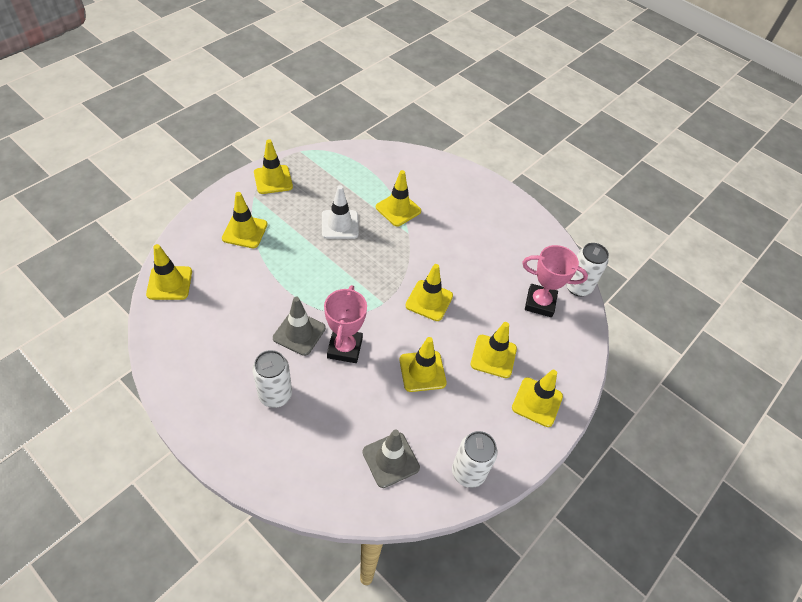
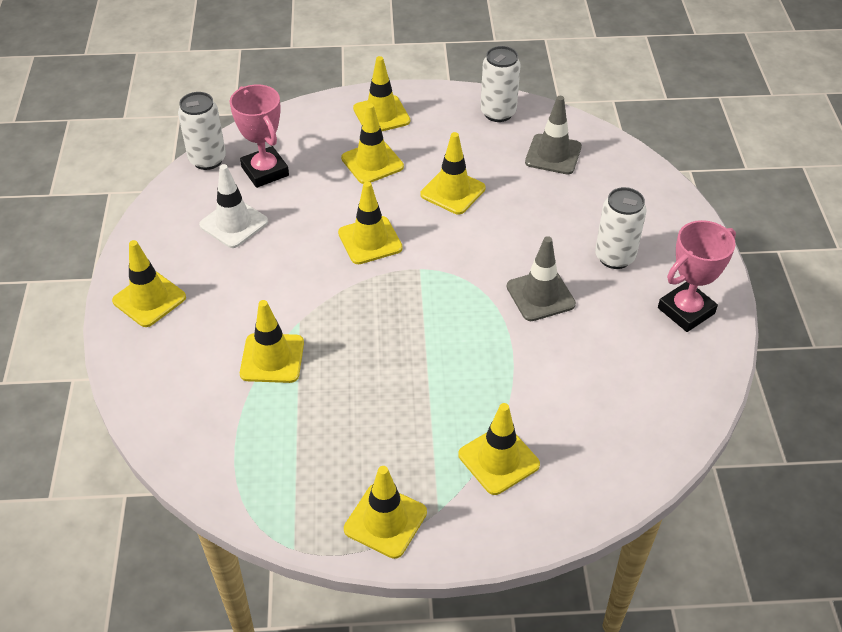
camera: 130 degrees left, 5 degrees down
yellow traffic cone [146,244,192,300] -> yellow traffic cone moved to [112,240,186,327]
white traffic cone [322,185,359,239] -> white traffic cone moved to [199,164,268,248]
pink trophy [324,285,367,363] -> pink trophy moved to [658,220,736,332]

